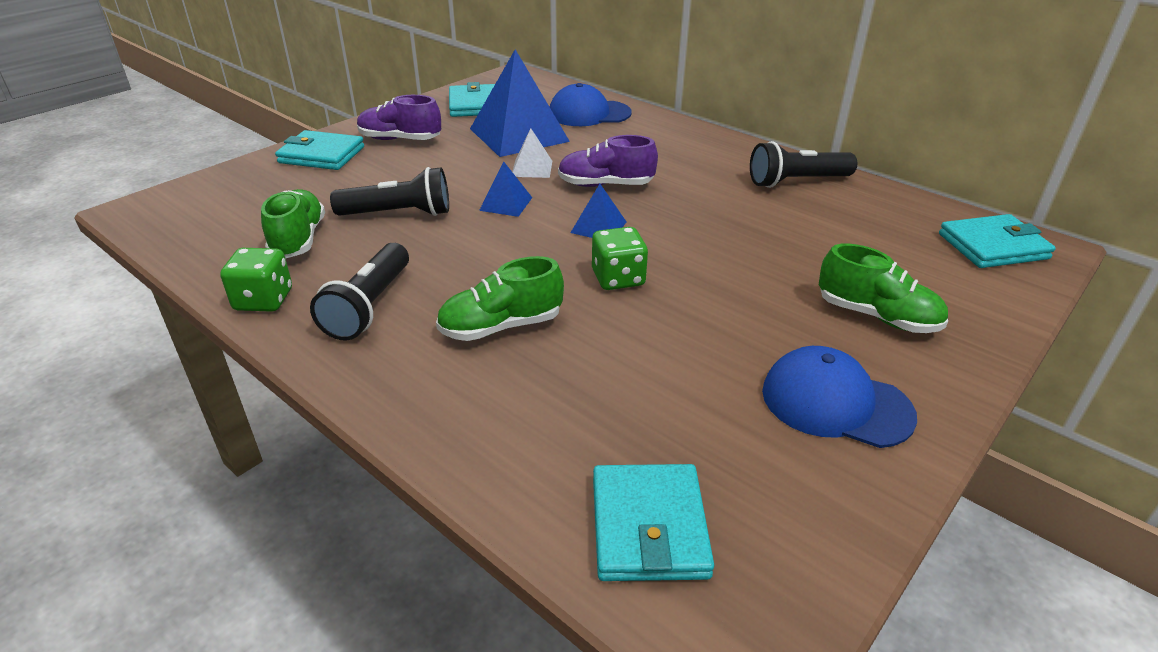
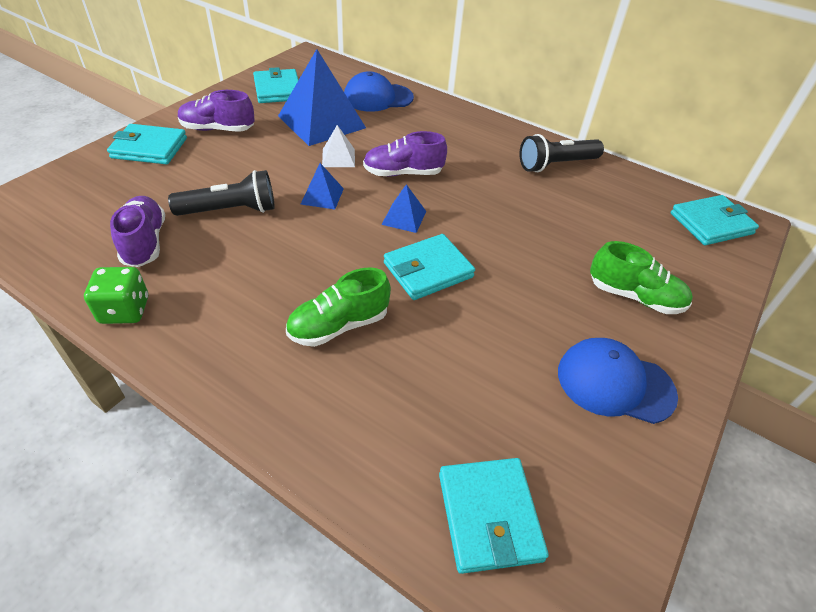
camera: 10 degrees left, 10 degrees up
green shoe [261,189,325,258] -> purple shoe [110,196,165,267]
black flashlight [310,243,409,340] -> none
green dice [592,227,648,290] -> turquoise wallet [384,234,475,300]

